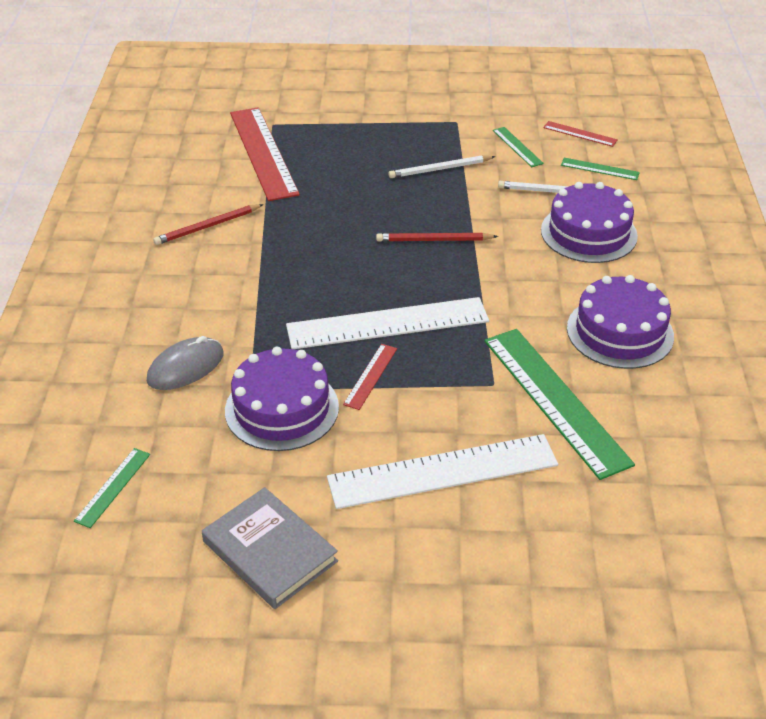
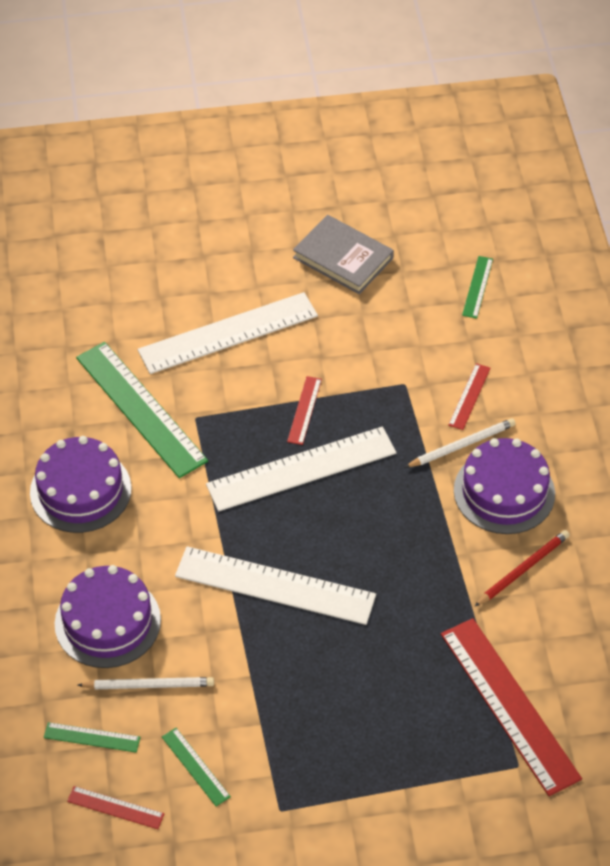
camera: 170 degrees right, 10 degrees up
grey mouse [147,336,224,390] -> red ruler [448,363,491,430]
purple cake [225,347,339,451] -> purple cake moved to [454,438,555,534]
red pencil [376,233,498,242] -> white ruler [175,546,376,625]
white pencil [389,155,496,178] -> white pencil moved to [405,418,516,467]

